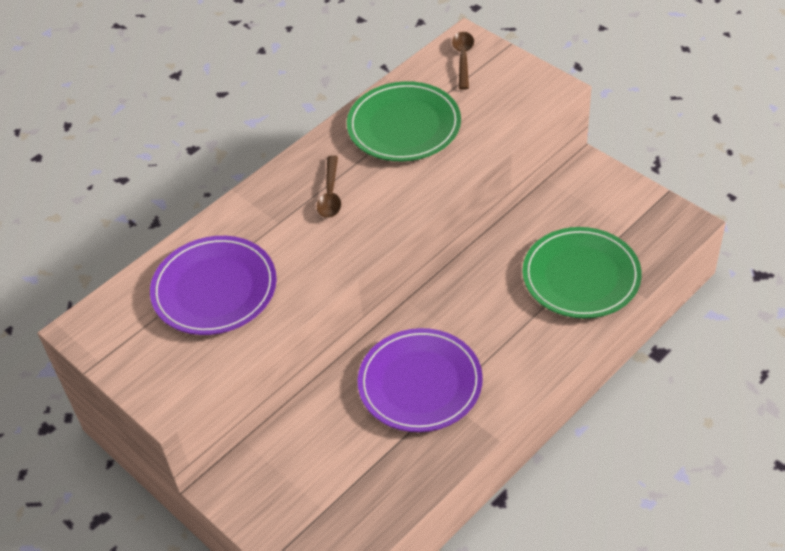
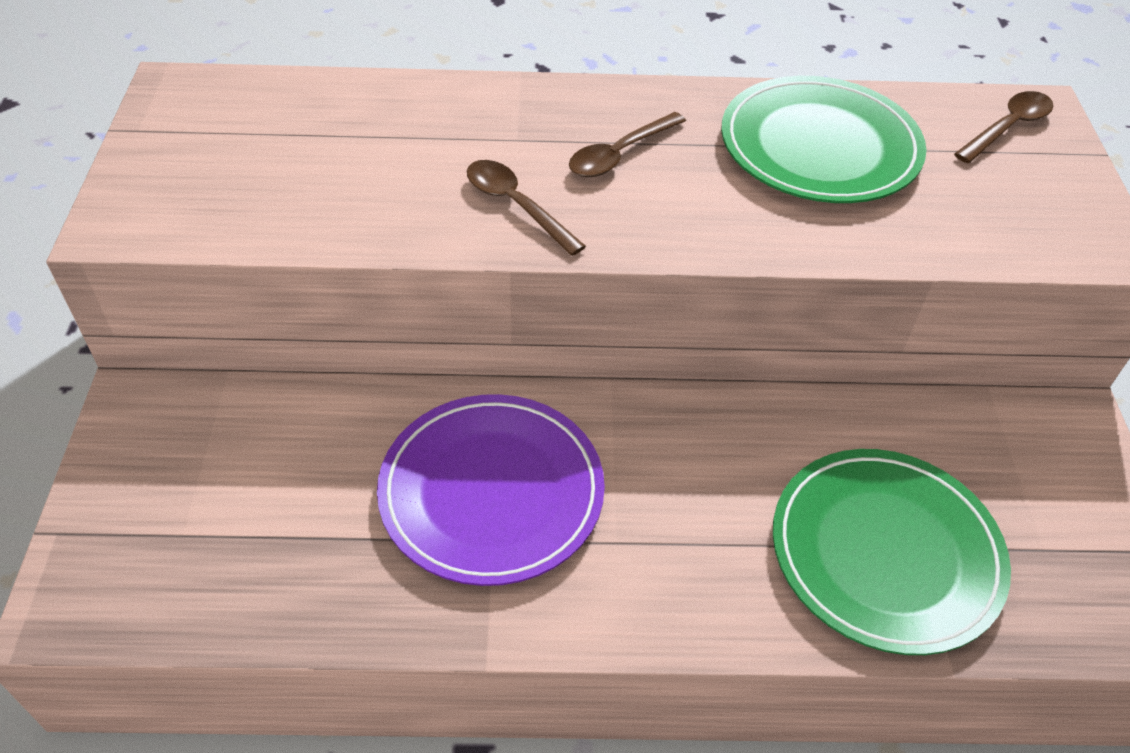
camera: 40 degrees right, 0 degrees up
purple plate [150,236,277,335] -> none
none -> brown spoon [467,160,586,256]

